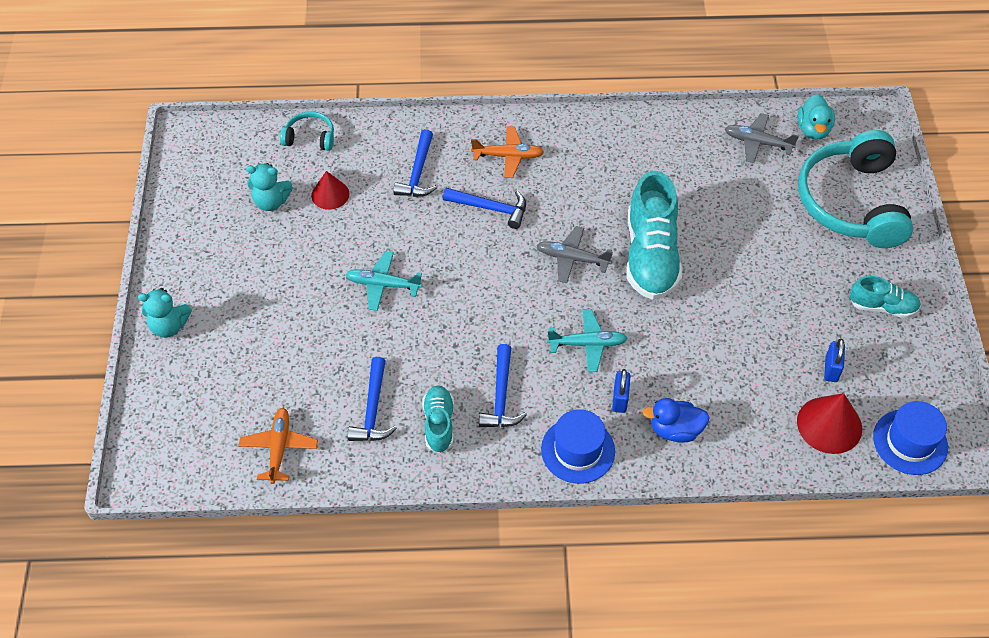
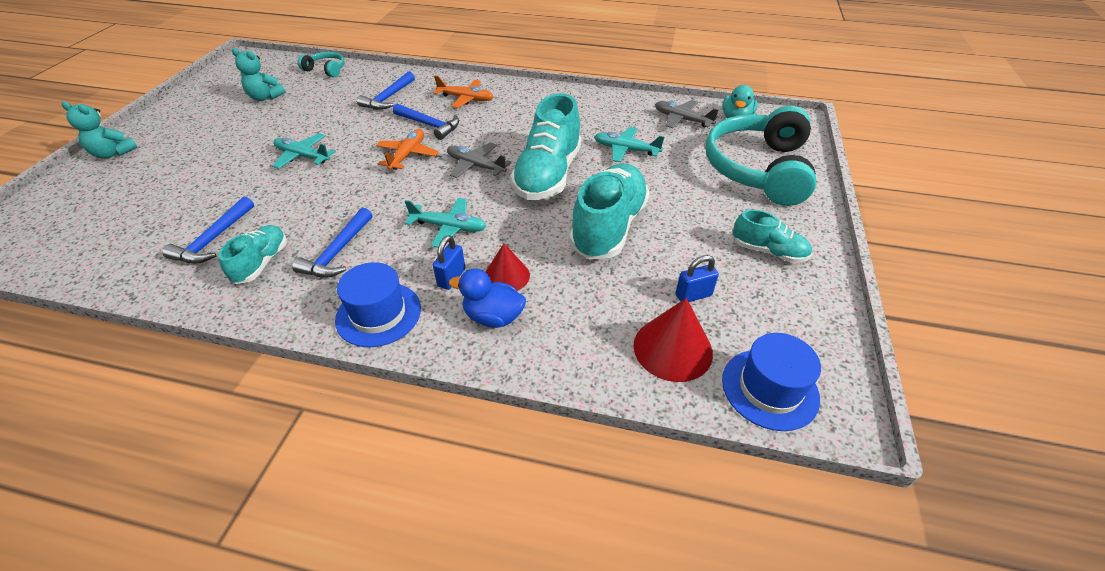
camera: 15 degrees right, 10 degrees down
orange plane [239,408,318,484] -> orange plane moved to [376,129,439,170]
red cone [311,171,349,210] -> red cone moved to [486,243,530,291]
blue padlock [824,339,845,382] -> blue padlock turned 45 degrees clockwise [676,255,719,302]
none -> turquoise shoe [569,164,650,259]
none -> turquoise plane [594,127,664,162]

